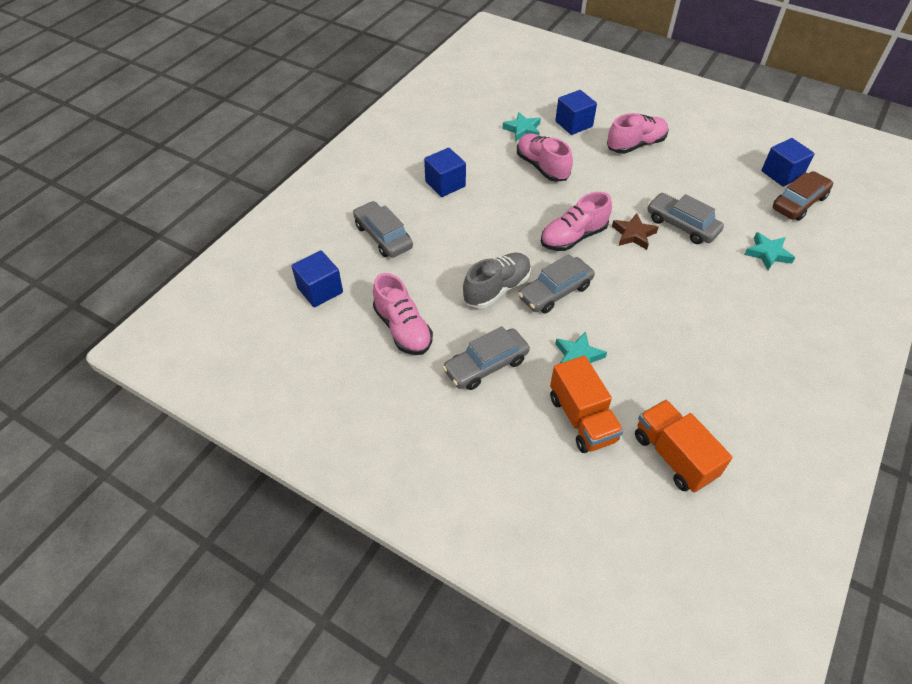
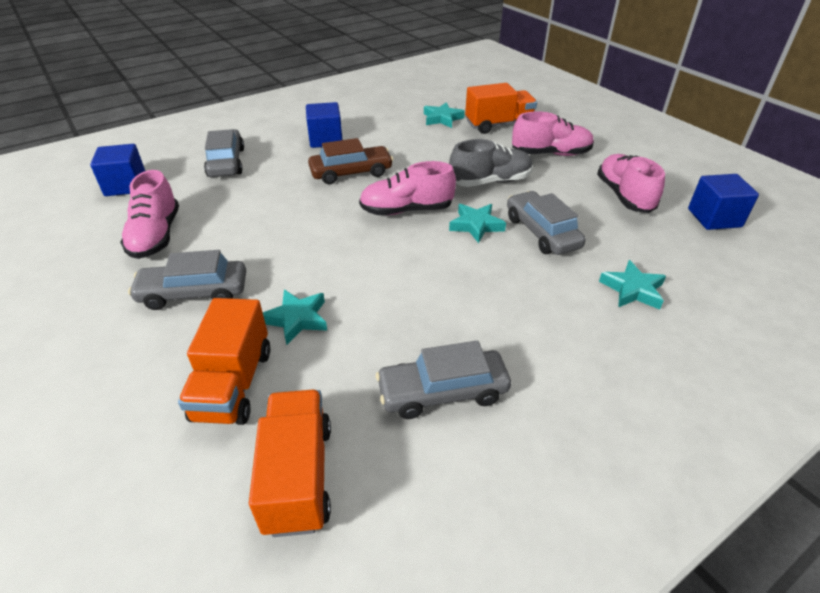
camera: 25 degrees right, 10 degrees down
grey shoe [463,253,531,309] -> grey shoe moved to [449,139,533,187]
pink shoe [517,133,573,182] -> pink shoe moved to [597,154,665,213]
grey car [518,254,595,313] -> grey car moved to [376,341,511,419]
blue cube [555,90,597,135] -> orange truck [465,83,537,134]
brown star [612,213,658,250] -> turquoise star [449,204,506,243]
brown car [773,171,833,221] -> brown car moved to [308,138,393,184]

